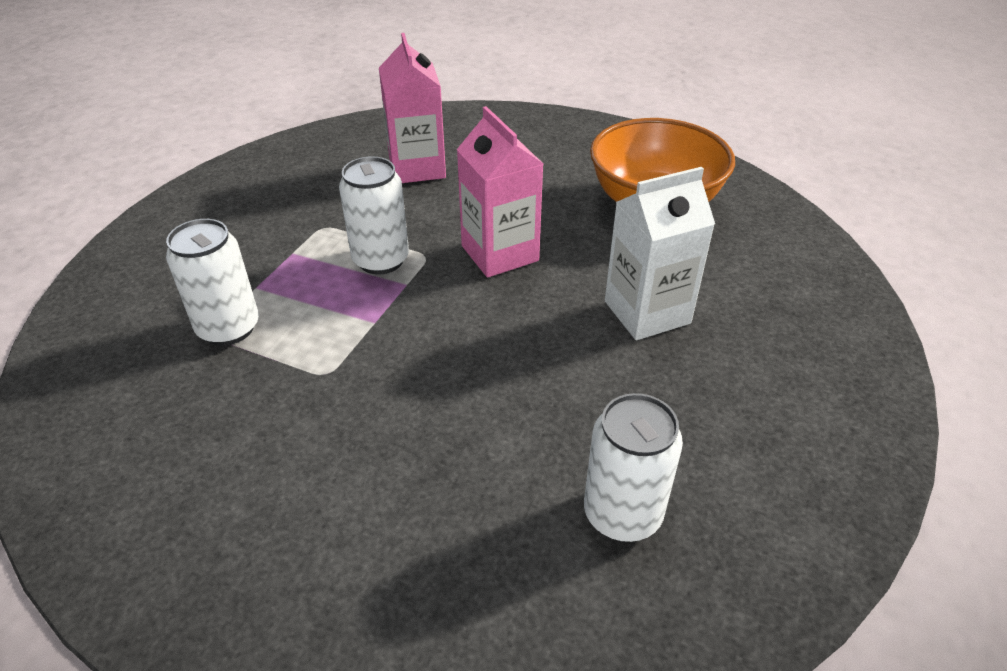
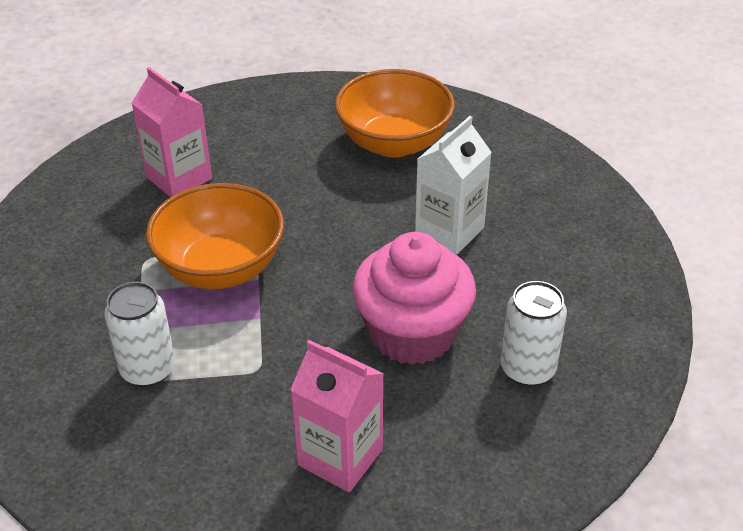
camera: 30 degrees left, 0 degrees up
white can [339,156,409,275] -> orange bowl [146,183,284,289]
pink carton [457,106,543,278] -> pink carton moved to [290,340,384,492]
none -> pink cupcake [352,232,476,365]

